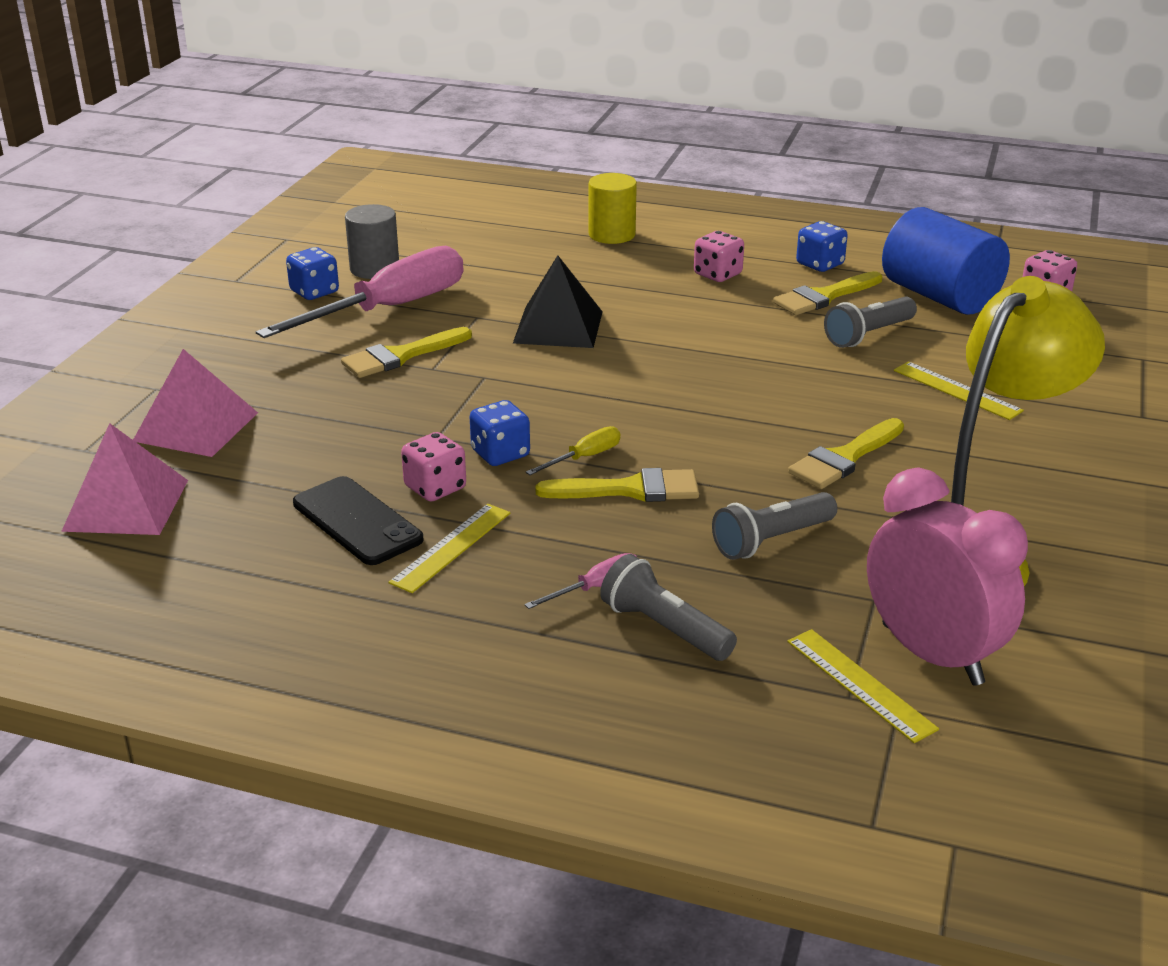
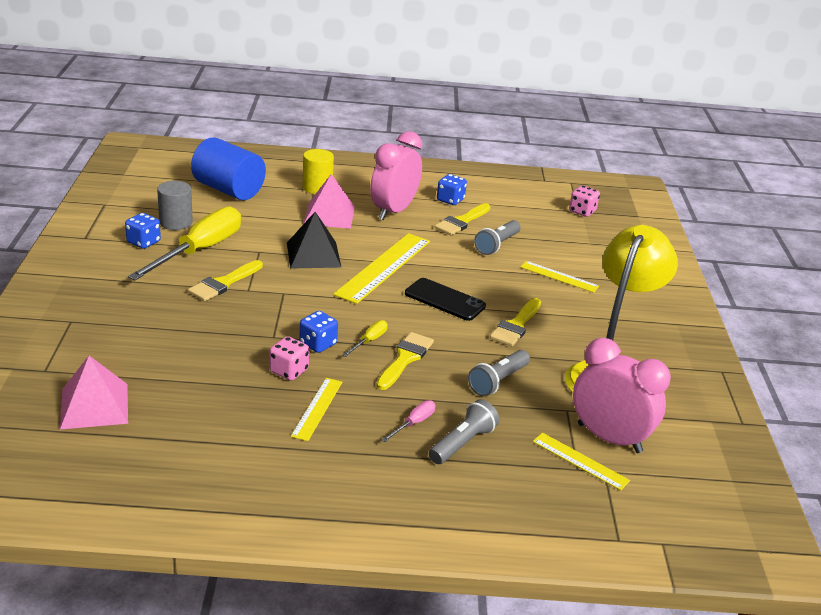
camera: 20 degrees left, 0 degrees up
pink pyramid [133,349,258,457] -> pink pyramid moved to [303,174,355,229]
pink screwdriver [256,246,463,338] -> yellow screwdriver [128,206,241,280]
black phone [293,476,424,565] -> black phone moved to [405,278,486,321]
yellow brush [535,468,699,502] -> yellow brush turned 45 degrees counterclockwise [376,332,434,390]
grey flashlight [600,554,737,661] -> grey flashlight turned 105 degrees clockwise [429,399,499,464]
pink dice [694,231,744,282] -> pink clock [370,131,422,220]
blue cylinder [882,207,1010,315] -> blue cylinder moved to [191,137,266,200]
none -> yellow ruler [333,233,430,304]

